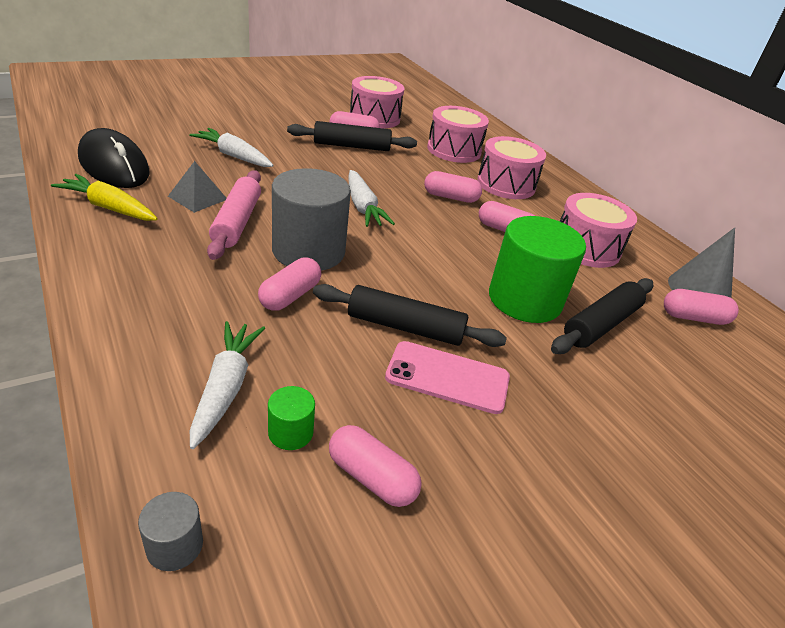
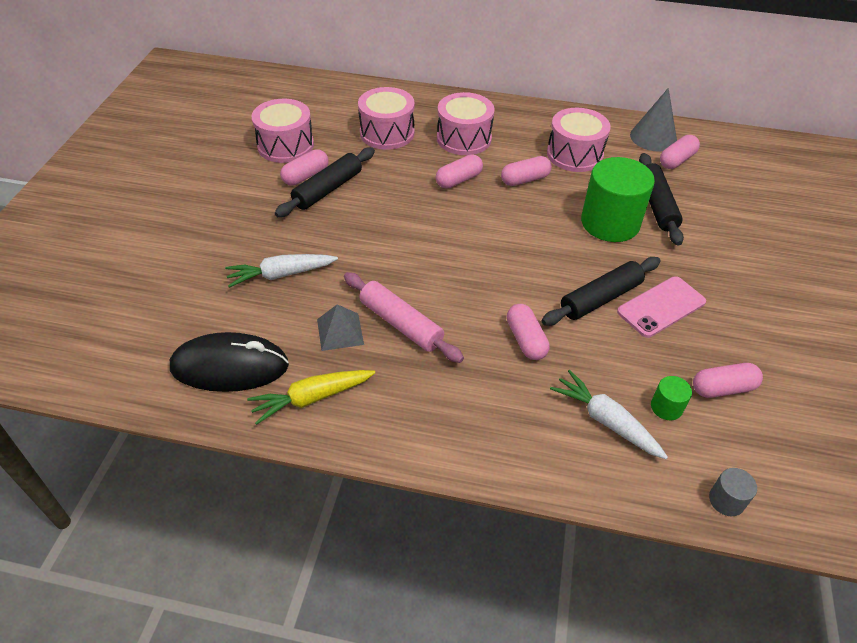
camera: 45 degrees left, 10 degrees up
grey cylinder [272,168,351,271] -> none
white carrot [349,170,395,227] -> none

